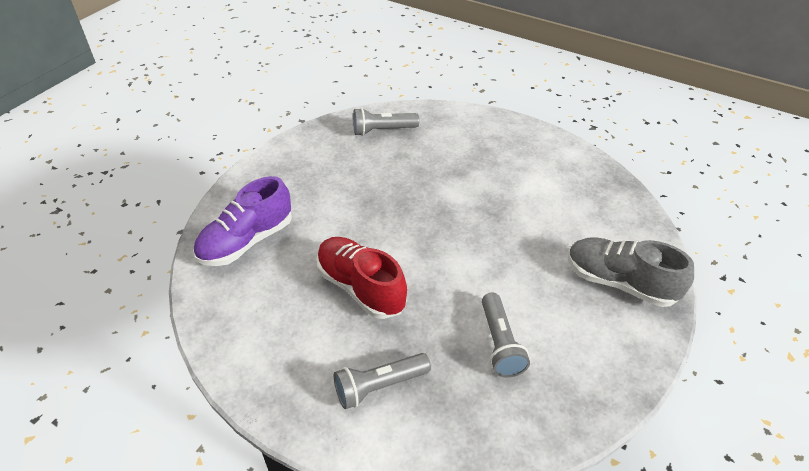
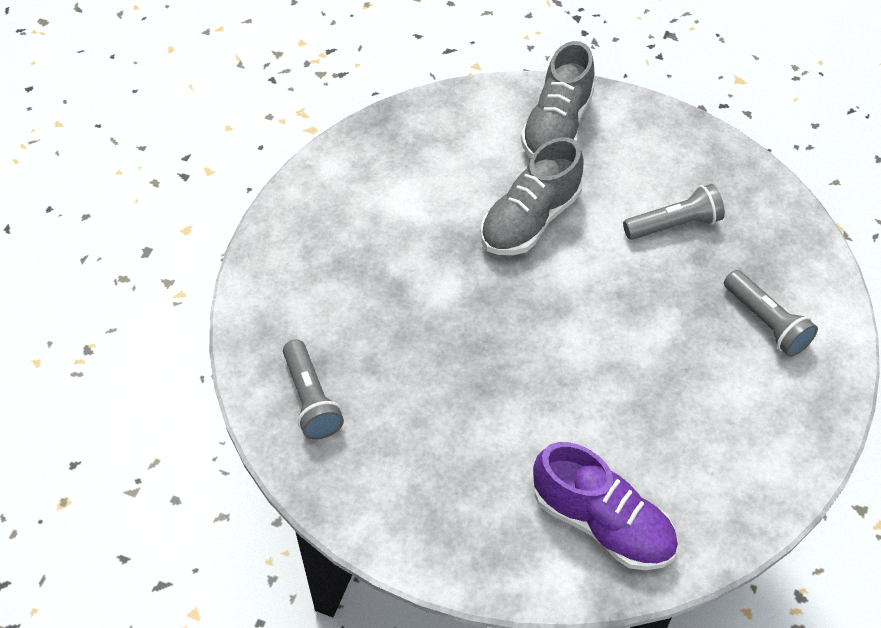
camera: 100 degrees left, 10 degrees up
red shoe [316,237,407,319] -> none
none -> grey shoe [481,137,584,255]

